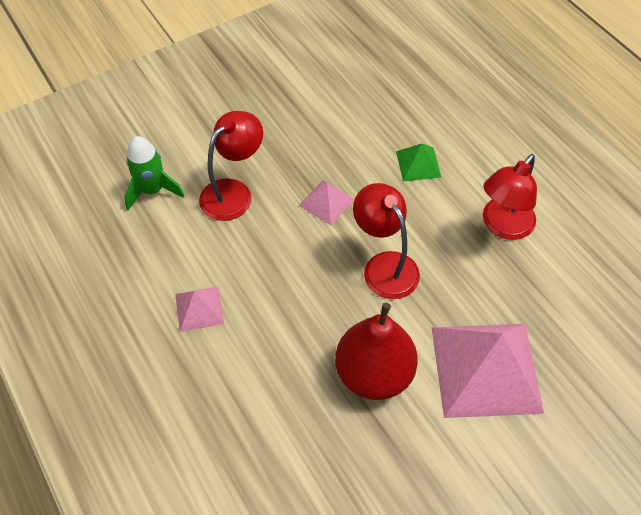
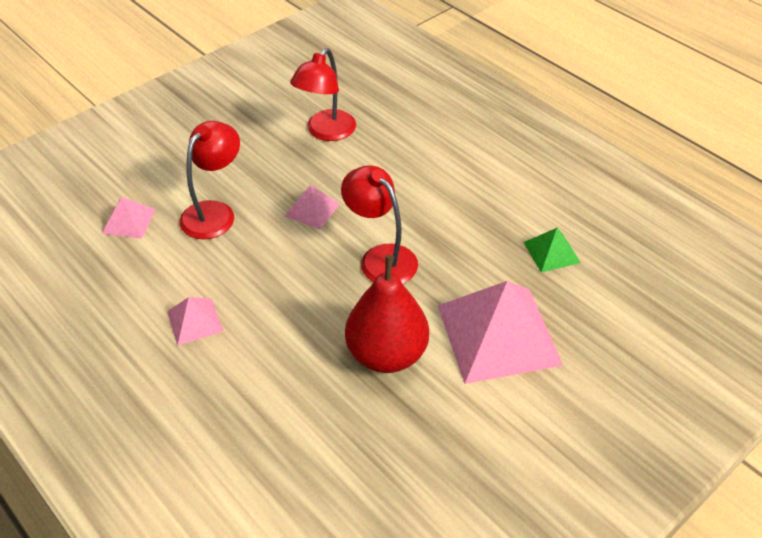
camera: 10 degrees left, 10 degrees down
green rocket [124,136,184,210] -> pink pyramid [102,197,156,239]
green pyramid [396,143,442,181] -> green pyramid moved to [523,228,581,273]
red lamp [483,154,537,240] -> red lamp moved to [290,48,356,141]

